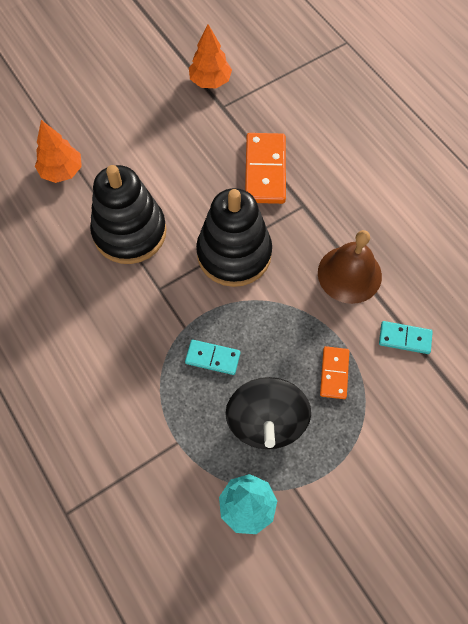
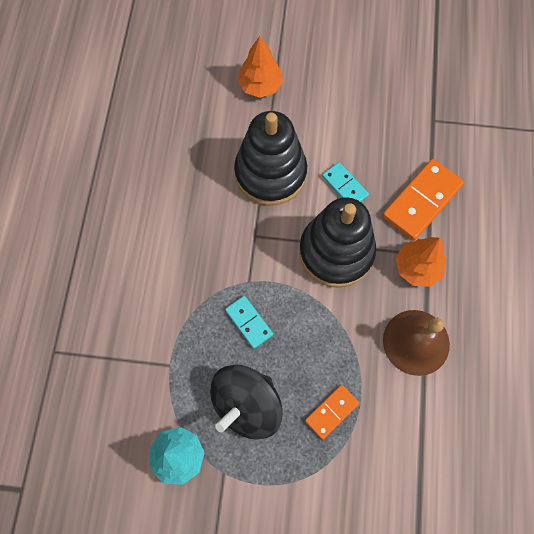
camera: 40 degrees right, 5 degrees up
orange tree [189,24,232,88] -> orange tree moved to [396,237,446,287]
turquoise domino [379,321,433,354] -> turquoise domino moved to [322,162,369,202]

